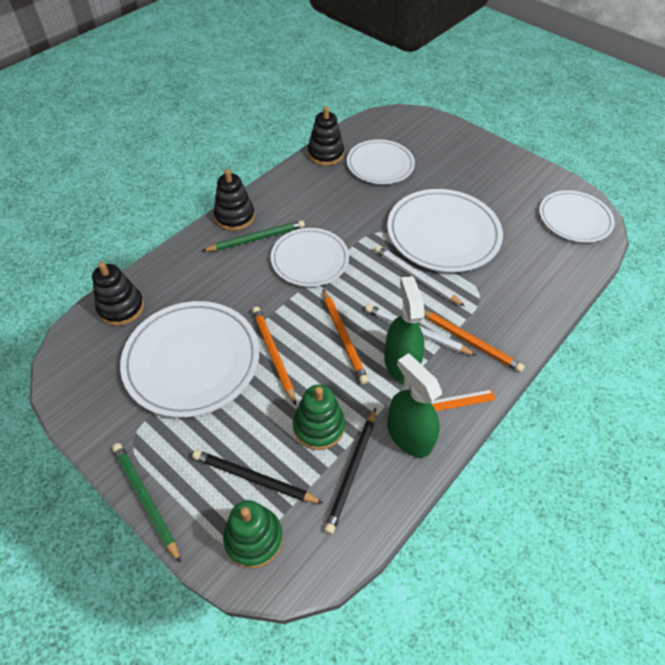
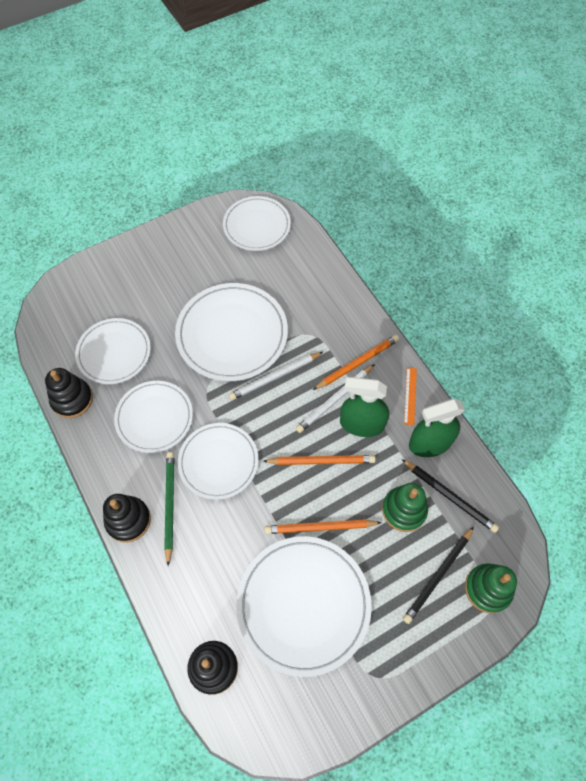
camera: 70 degrees left, 10 degrees up
green pencil [112,443,181,563] -> none
none -> white plate [114,381,193,453]

